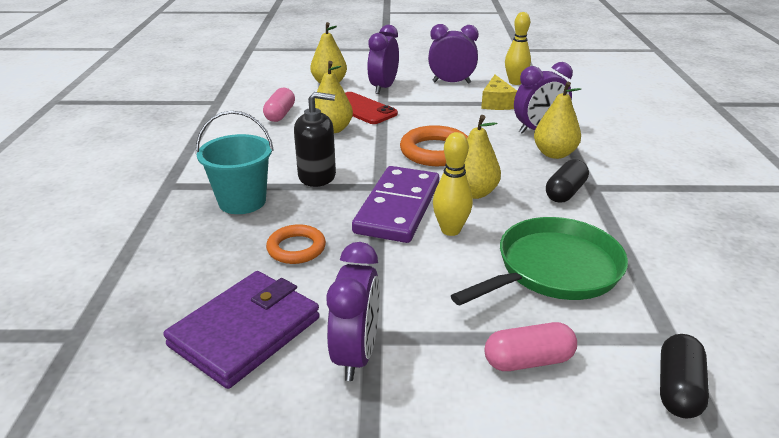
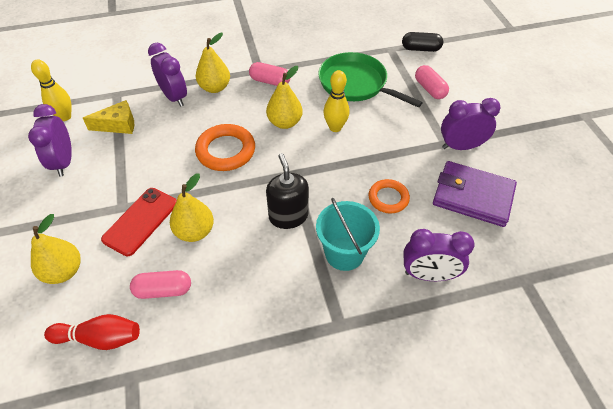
camera: 105 degrees left, 20 degrees up
purple domino [352,166,439,243] -> none
purple clock [367,25,399,94] -> purple clock moved to [403,229,474,281]
black capsule [546,159,589,203] -> pink capsule [249,62,290,86]
none -> red bowling pin [44,314,140,350]

